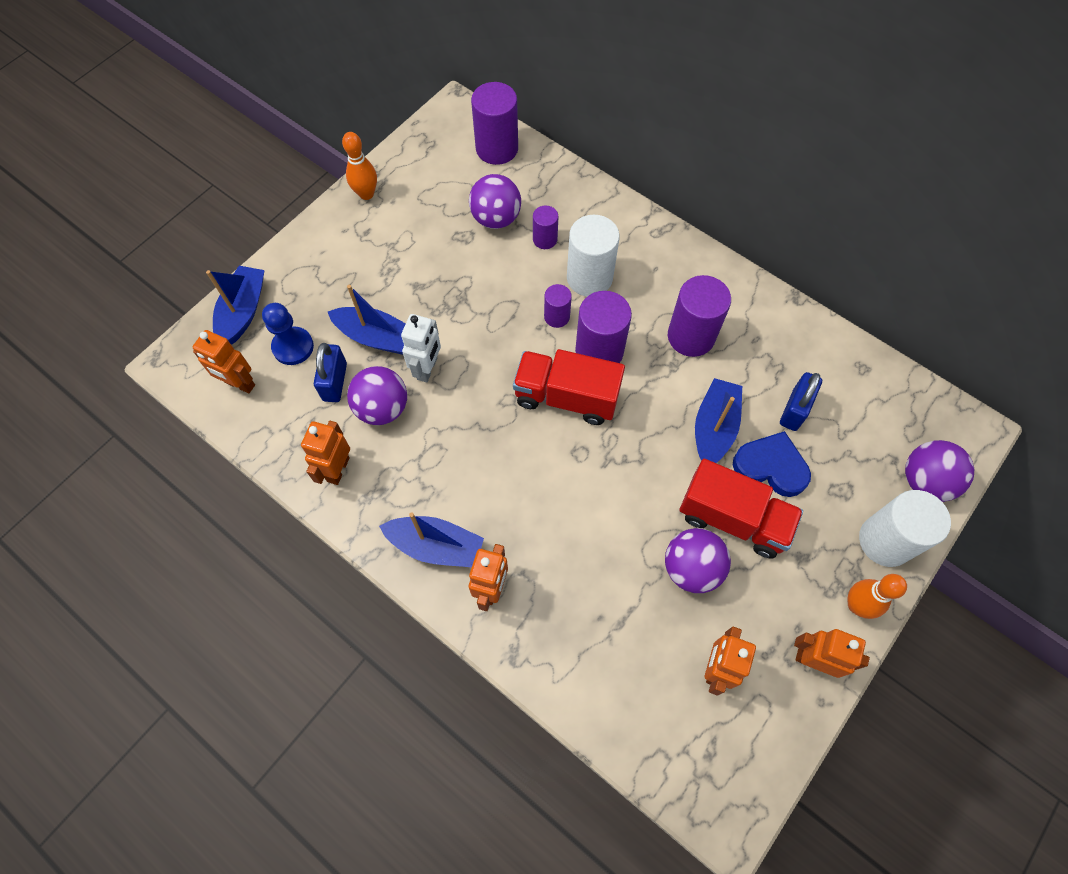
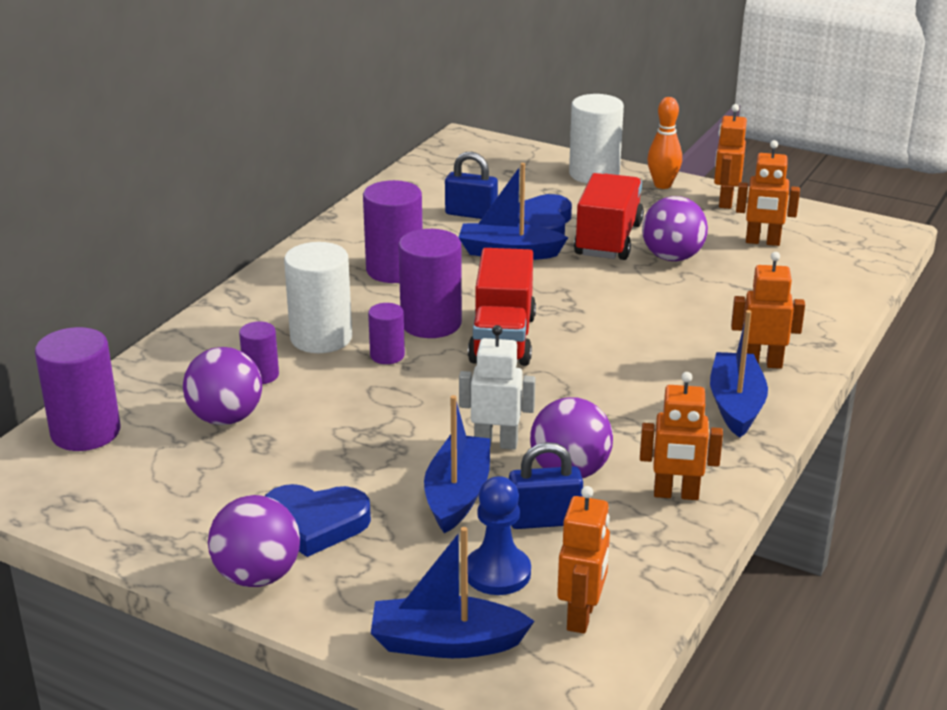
camera: 100 degrees left, 35 degrees down
orange bowling pin [342,132,377,200] -> none
purple ball [905,440,974,502] -> purple ball moved to [208,495,300,587]
none -> blue heart [265,484,371,557]

